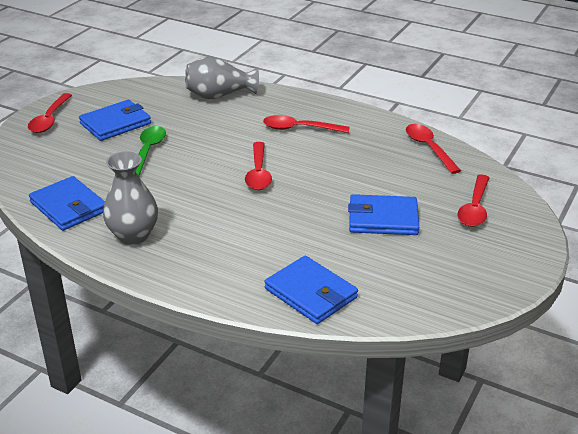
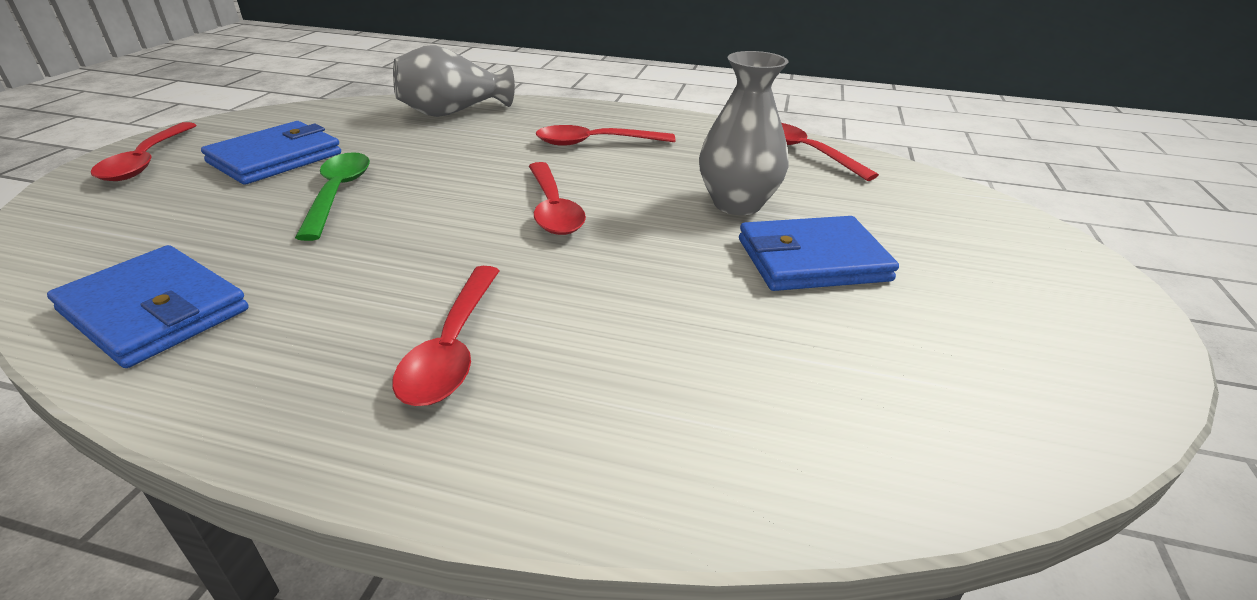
camera: 15 degrees left, 0 degrees up
grey vase [103,151,158,245] -> grey vase moved to [699,51,789,215]
blue wallet [265,256,358,324] -> none
red spoon [457,174,489,227] -> red spoon moved to [392,266,500,406]

